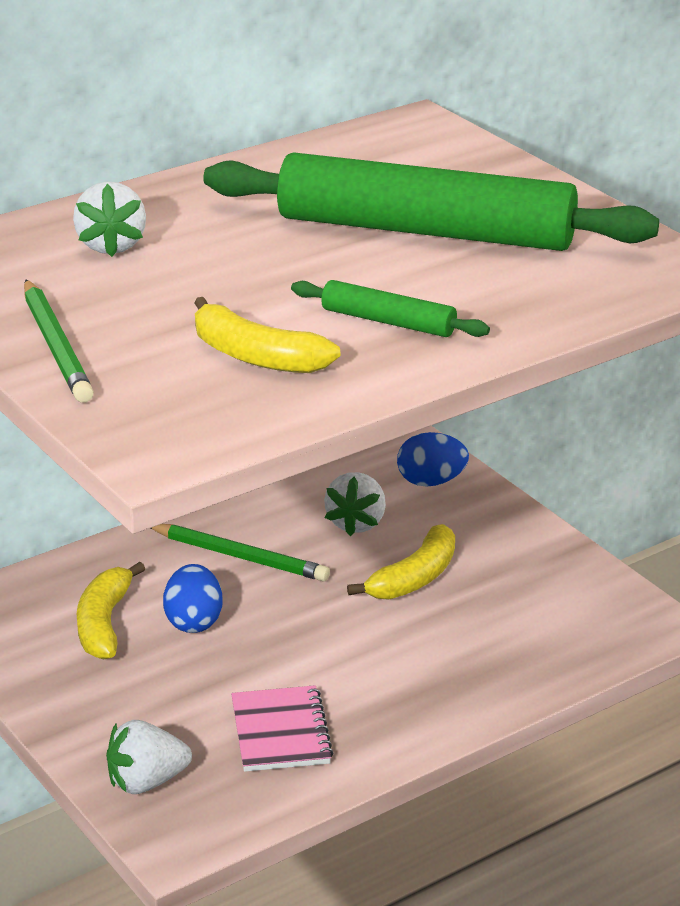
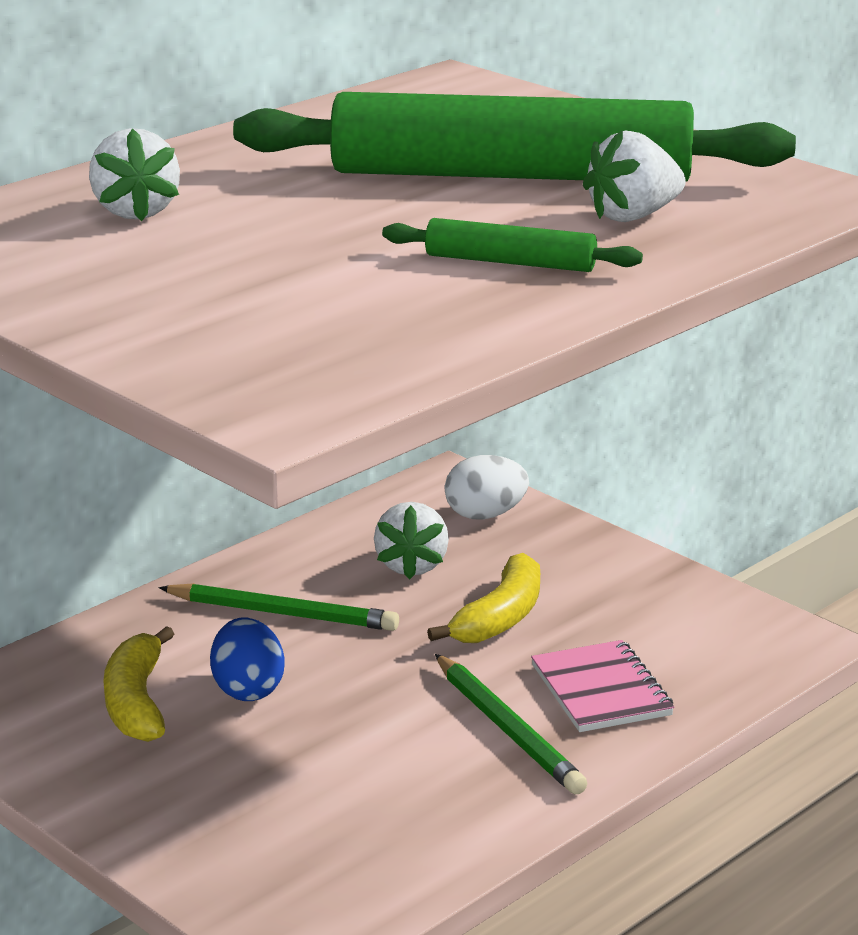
camera: 10 degrees left, 5 degrees down
green pencil [24,280,94,403] -> green pencil moved to [435,654,587,794]
white strawberry [106,720,192,794] -> white strawberry moved to [583,130,686,222]
yellow banana [194,297,340,373] -> none
pink notebook [231,685,333,772] -> pink notebook moved to [531,640,674,732]
blue egg [397,432,469,487] -> white egg [445,455,529,520]

